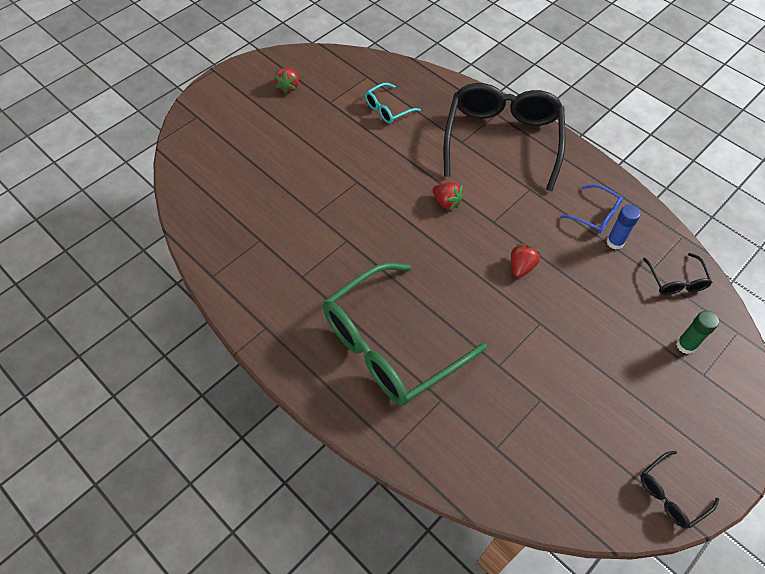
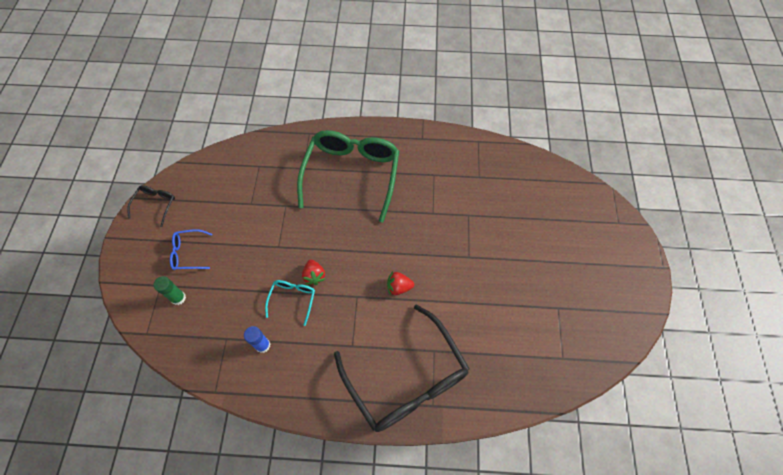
camera: 140 degrees right, 5 degrees up
red strawberry [274,67,299,94] -> none
turquoise glasses [365,83,421,124] -> turquoise glasses moved to [265,280,315,326]
blue glasses [561,184,623,234] -> blue glasses moved to [170,229,213,270]
black glasses [643,253,713,295] -> none

